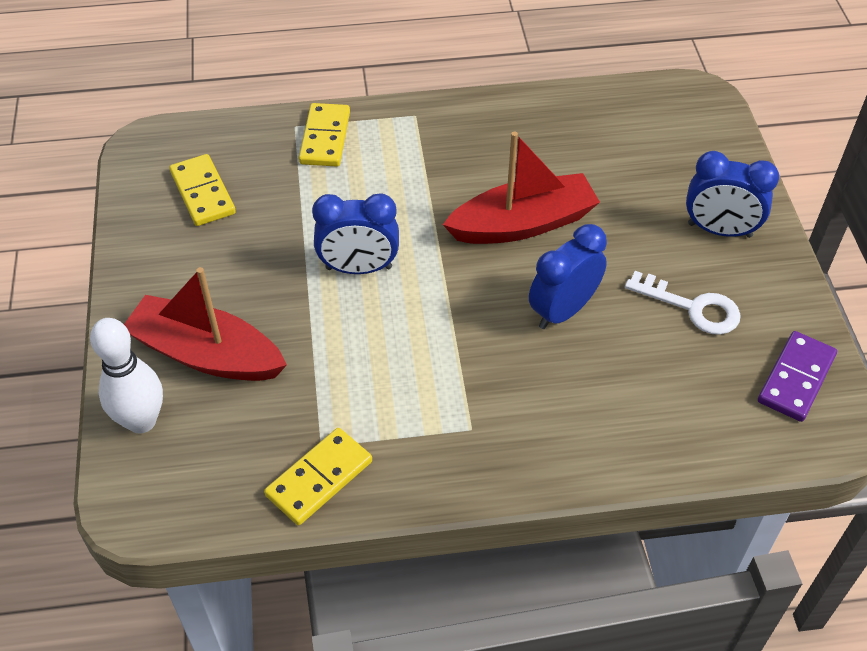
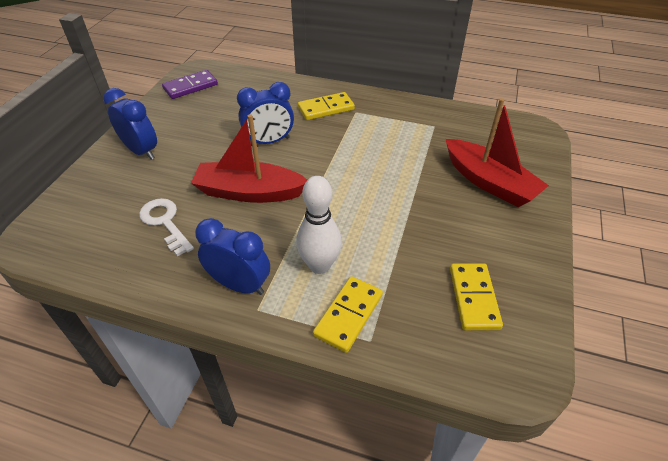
camera: 155 degrees left, 5 degrees down
white bowling pin [90,318,163,433] -> white bowling pin moved to [296,176,342,274]
yellow domino [264,428,372,525] -> yellow domino moved to [298,92,355,120]
blue clock [312,193,399,274] -> blue clock moved to [195,218,270,295]
white key [625,271,741,335] -> white key moved to [139,198,194,257]

